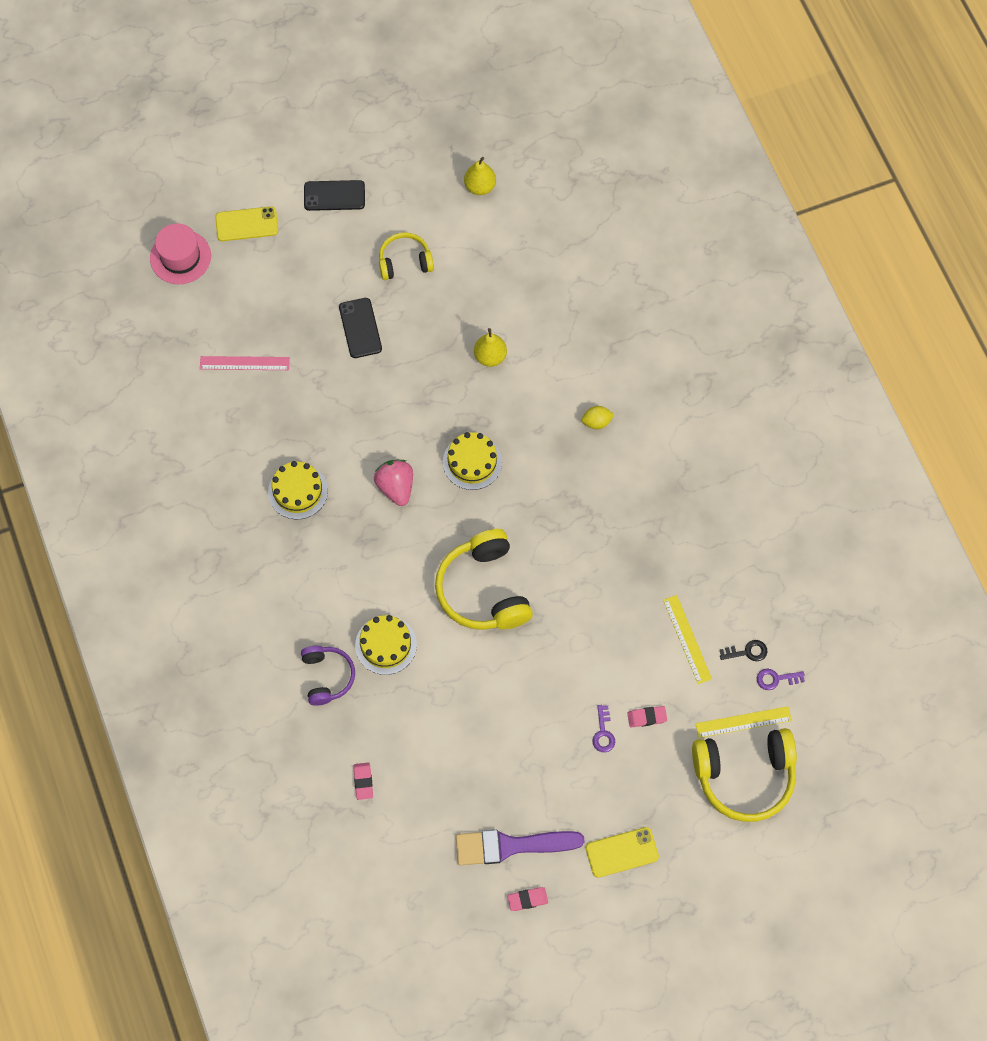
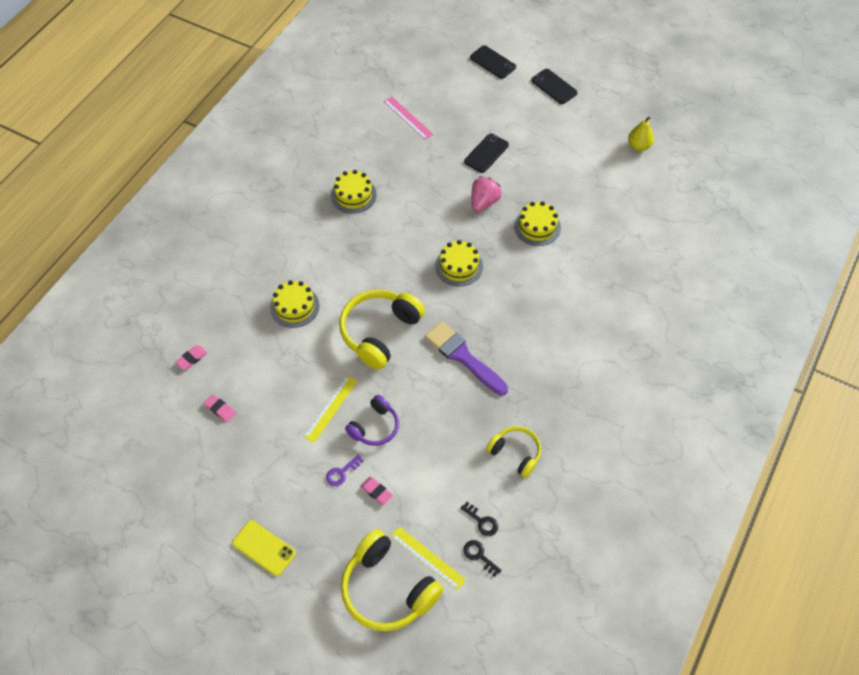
camera: 50 degrees right, 10 degrees down
pink hat [150,223,211,284] -> none
yellow phone [215,206,278,241] -> black phone [470,45,516,79]
purple headphones [301,646,355,706] -> purple headphones moved to [345,395,399,446]
pink strawberry [374,460,413,506] -> pink strawberry moved to [471,176,502,212]
yellow headphones [379,232,434,280] -> yellow headphones moved to [486,426,541,478]
purple brush [456,830,585,865] -> purple brush moved to [425,322,508,396]
yellow pear [474,328,507,367] -> yellow cake [514,201,561,246]
pink eraser [507,887,548,911] -> pink eraser moved to [204,394,236,422]
yellow lemon [581,406,615,429] -> none
yellow ruler [663,595,712,684] -> yellow ruler moved to [303,375,357,443]
purple key [757,668,805,690] -> black key [463,540,502,577]

